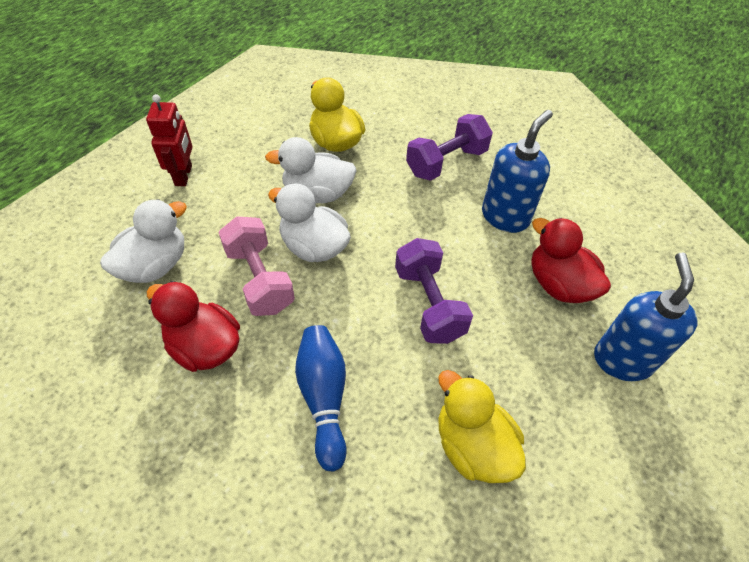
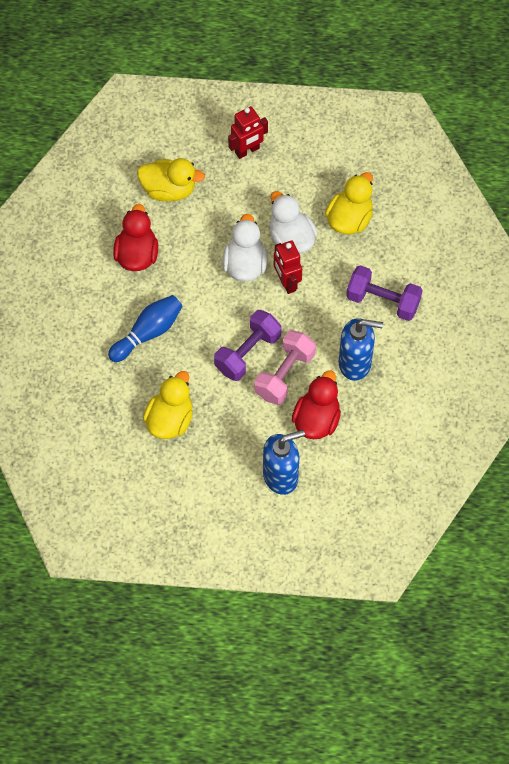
camera: 60 degrees right, 10 degrees up
white duck [100,199,187,283] -> yellow duck [137,158,205,202]
pink dumbbell [218,216,295,316] -> pink dumbbell moved to [254,330,316,405]
none -> red robot [274,240,302,294]

